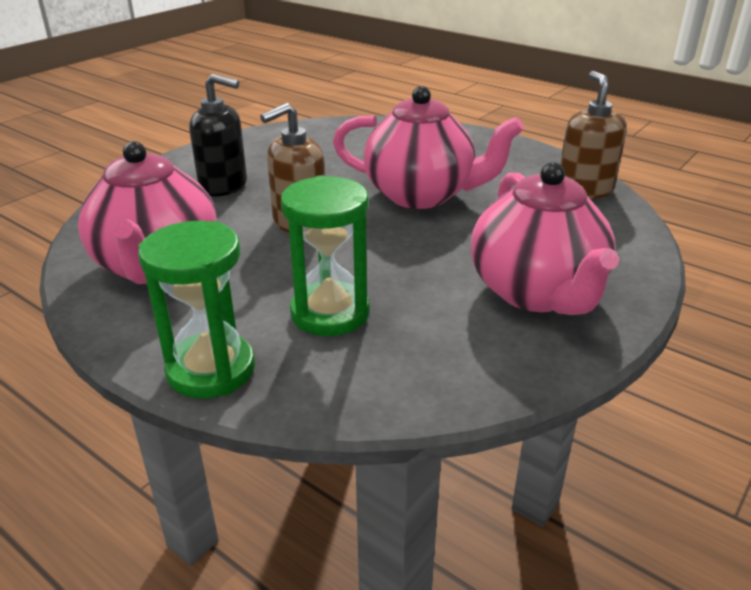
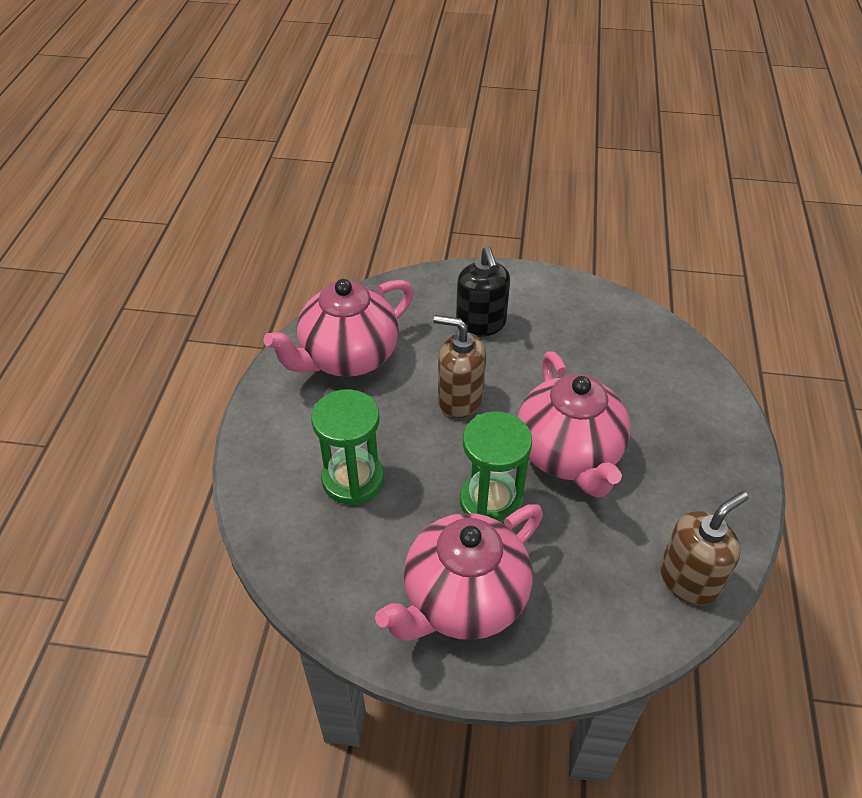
camera: 60 degrees right, 15 degrees up
green hourglass [138,221,255,399] -> green hourglass moved to [460,411,532,525]

